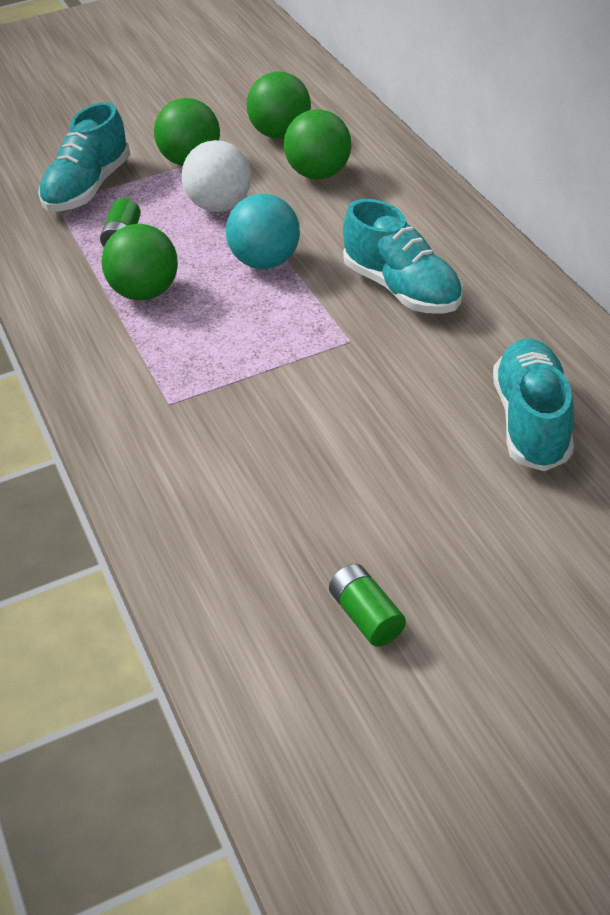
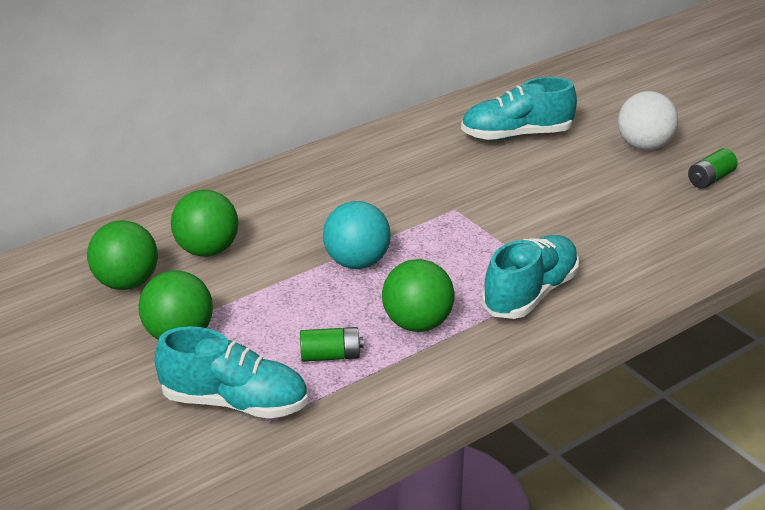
camera: 105 degrees left, 10 degrees down
white ball [182,140,251,212] -> white ball moved to [618,91,678,151]
turquoise shoe [343,199,463,314] -> turquoise shoe moved to [482,235,579,319]

